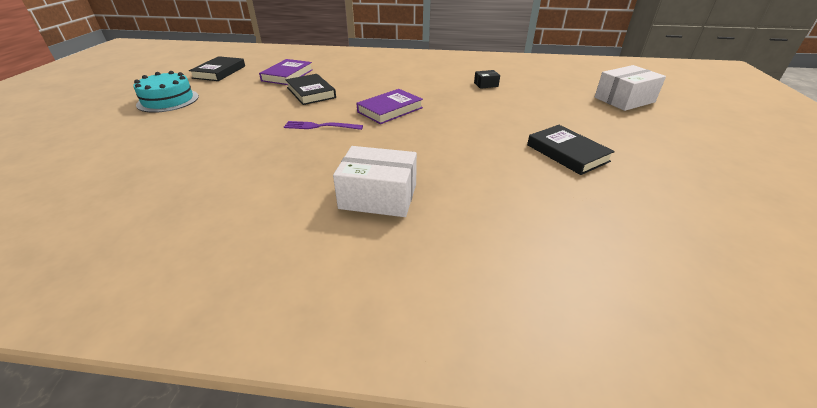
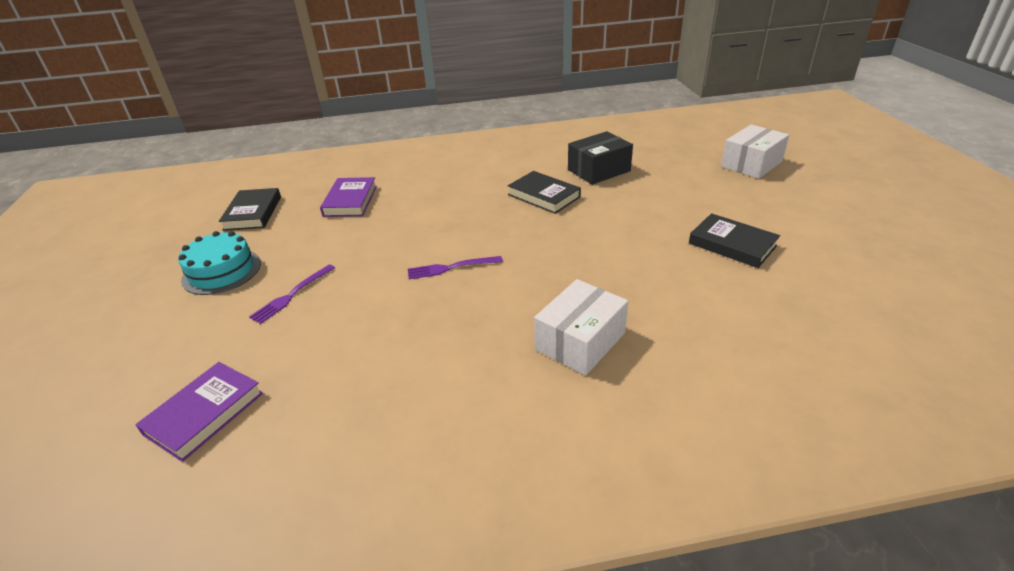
camera: 15 degrees left, 0 degrees up
black book [285,74,336,105] -> black book moved to [508,171,581,214]
white box [333,146,417,217] -> white box turned 45 degrees counterclockwise [534,279,628,375]
purple book [357,89,423,124] -> purple book moved to [135,362,263,462]
black box [474,70,500,89] -> black box [568,131,633,185], size x2.08
none -> purple fork [249,265,335,324]

